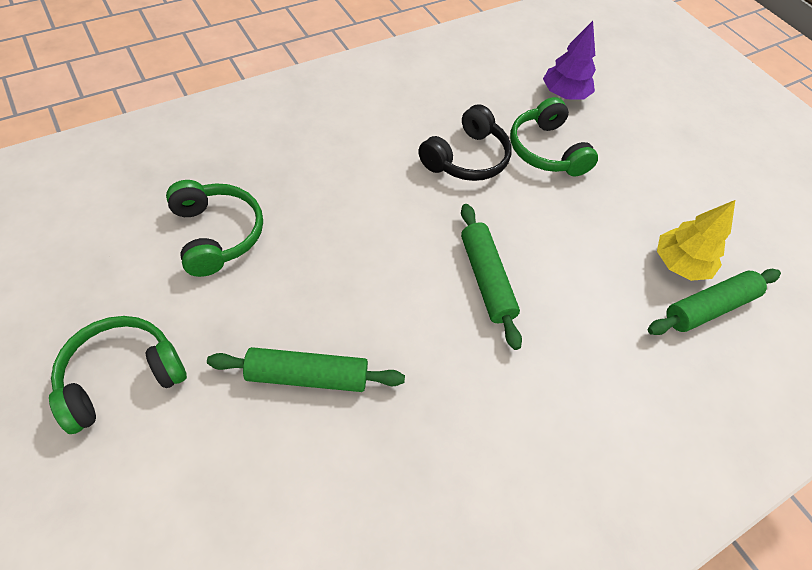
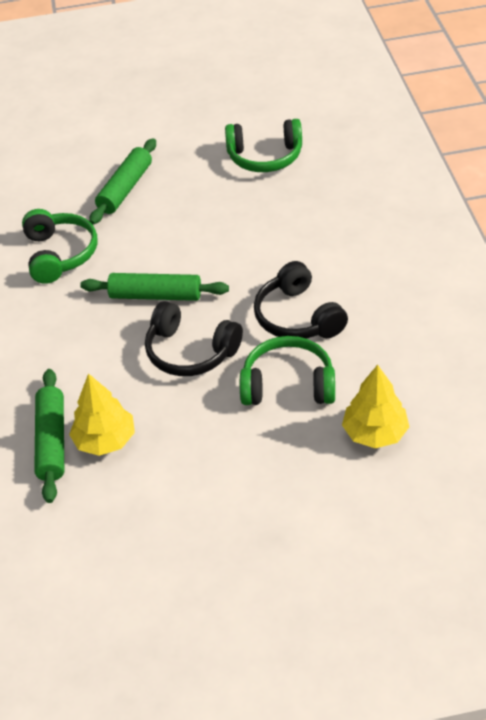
camera: 120 degrees right, 10 degrees down
green headphones [49,316,187,434] -> green headphones moved to [22,209,97,284]
purple tree [543,21,596,100] -> yellow tree [342,365,409,448]
none -> black headphones [145,301,243,376]

